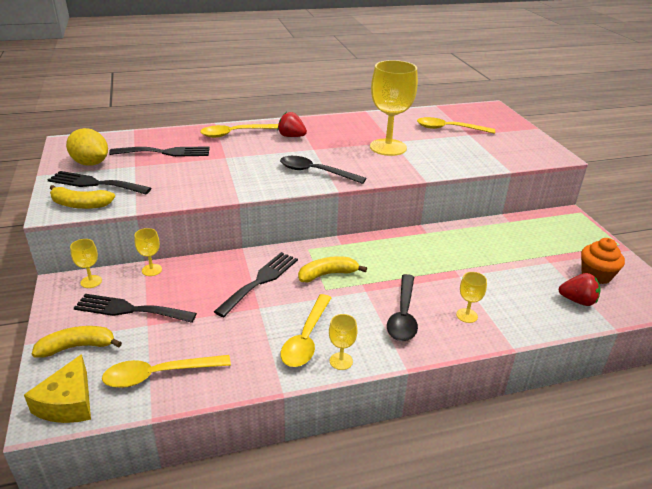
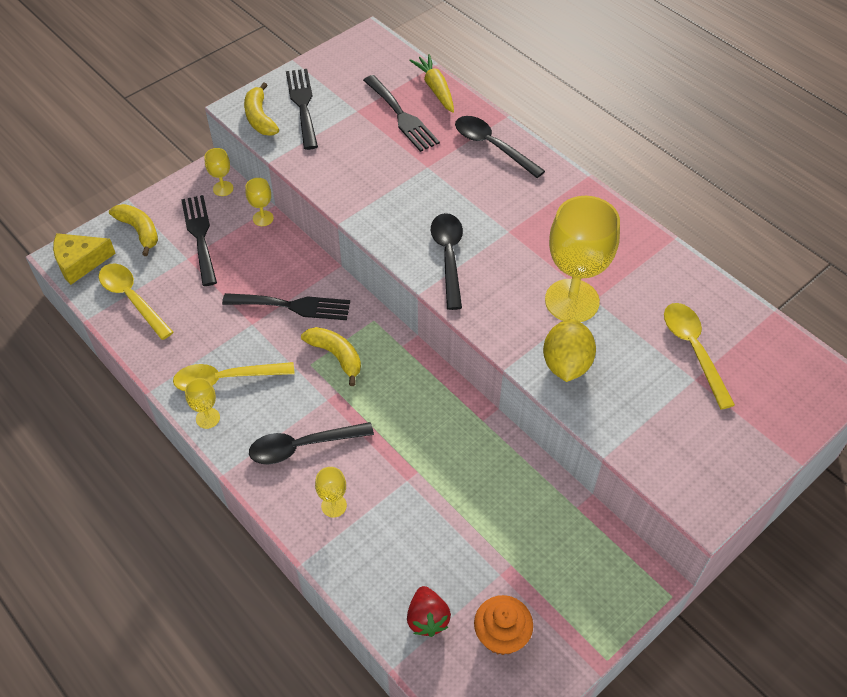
camera: 65 degrees right, 20 degrees up
yellow lemon [66,128,108,166] -> yellow lemon moved to [543,319,596,382]
yellow spoon [200,124,278,138] -> black spoon [455,116,545,178]
red strawberry [278,112,307,137] -> none
none -> yellow carrot [409,54,454,113]

